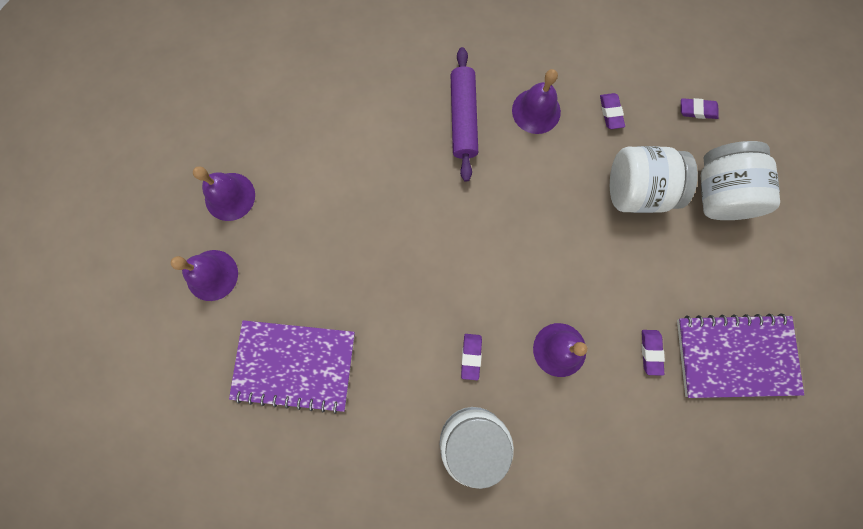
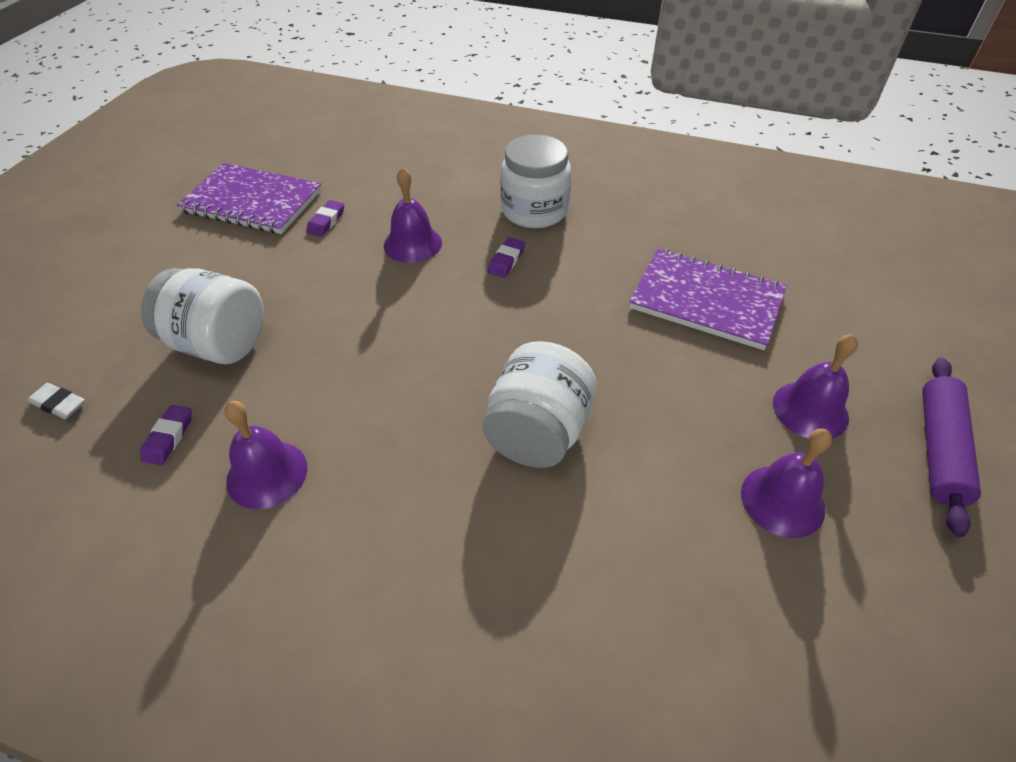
camera: 160 degrees left, 30 degrees down
purple rolling pin [451,47,478,182] -> purple rolling pin moved to [922,358,981,537]
purple eraser [681,98,719,119] -> white eraser [28,383,85,419]
white jar [701,141,780,220] -> white jar moved to [483,341,596,468]

